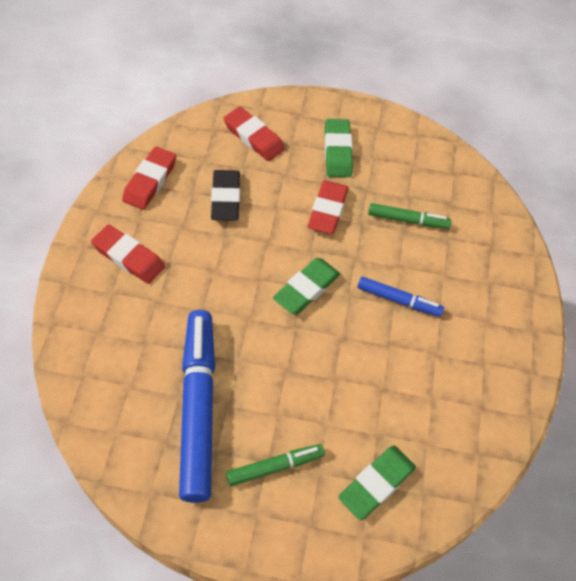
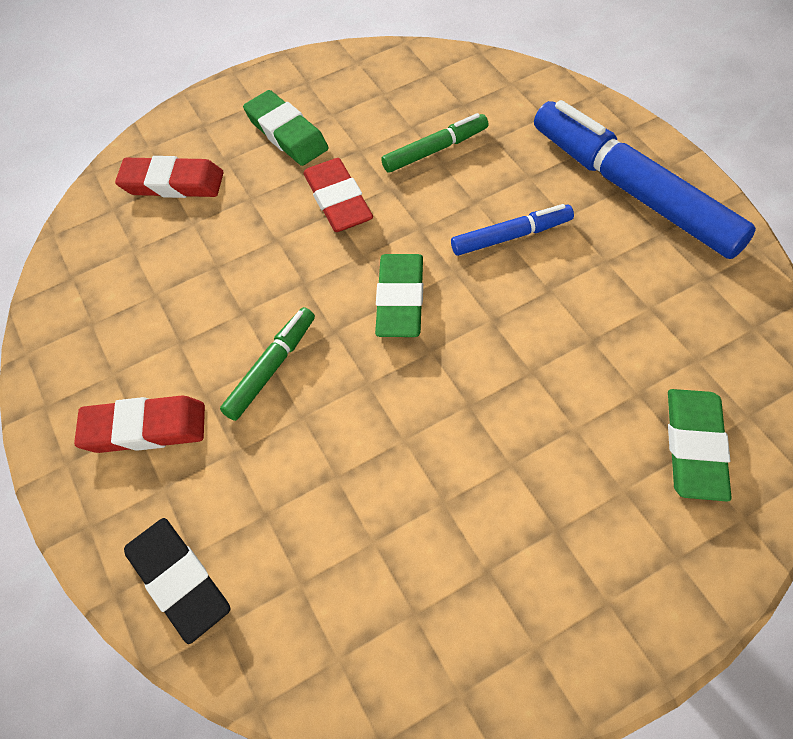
camera: 30 degrees left, 0 degrees up
red eraser [122,146,176,210] -> none
blue marker [179,310,215,503] -> blue marker moved to [534,100,756,259]
black eraser [211,170,240,221] -> black eraser moved to [124,518,230,644]
green marker [226,444,325,486] -> green marker moved to [220,307,315,421]

